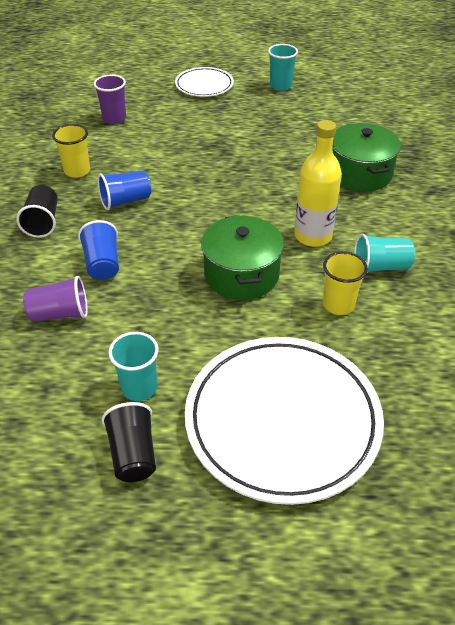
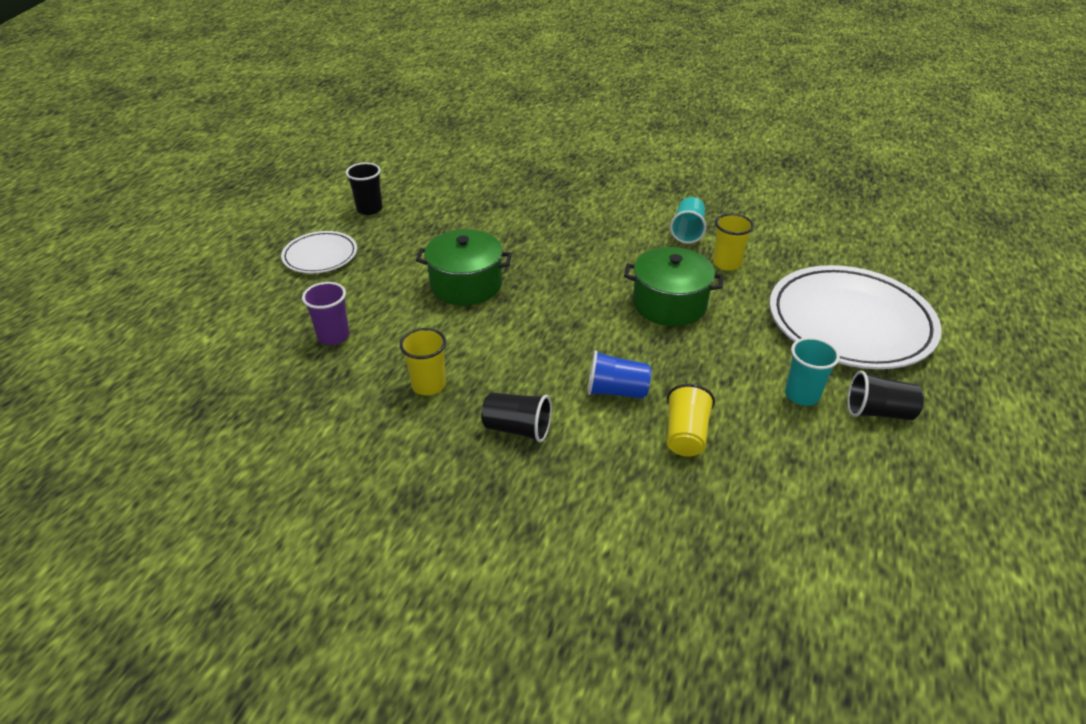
camera: 70 degrees left, 5 degrees down
purple cup [23,276,88,322] -> yellow cup [667,384,715,457]
blue cup [98,171,151,210] -> none
turquoise cup [268,44,298,91] -> black cup [346,163,382,215]
yellow bottle [295,120,342,247] -> none
green pot [332,123,401,192] -> green pot moved to [416,229,512,305]

